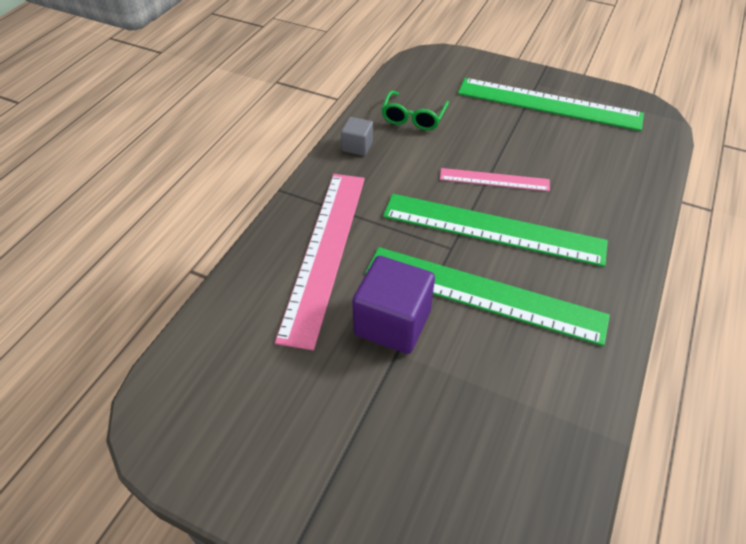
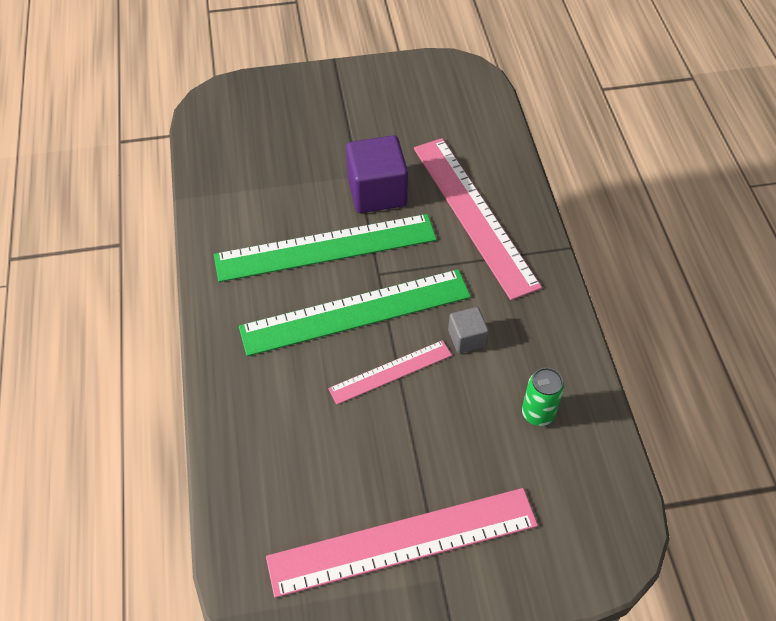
camera: 145 degrees right, 5 degrees up
grey cube [341,117,373,156] -> grey cube moved to [448,307,489,354]
green glasses [381,91,449,131] -> green can [522,368,564,426]
green ruler [458,78,644,131] -> pink ruler [266,488,538,598]

